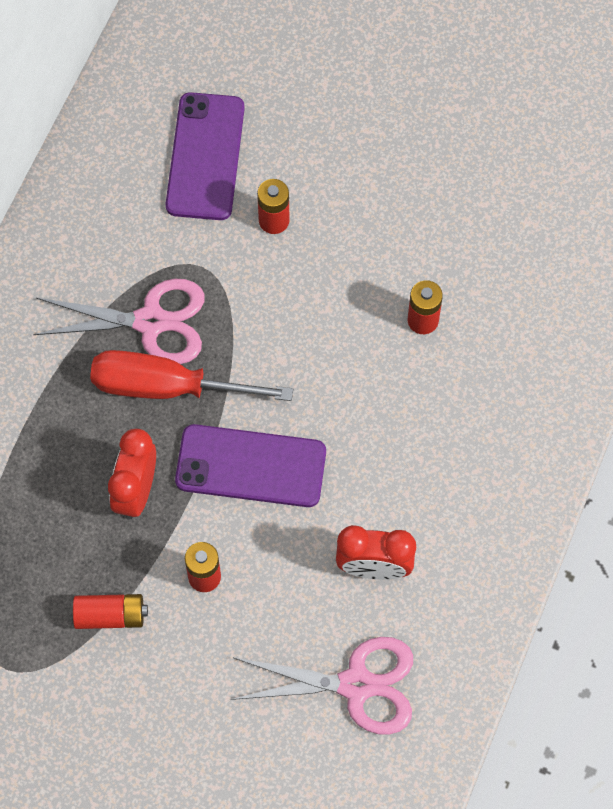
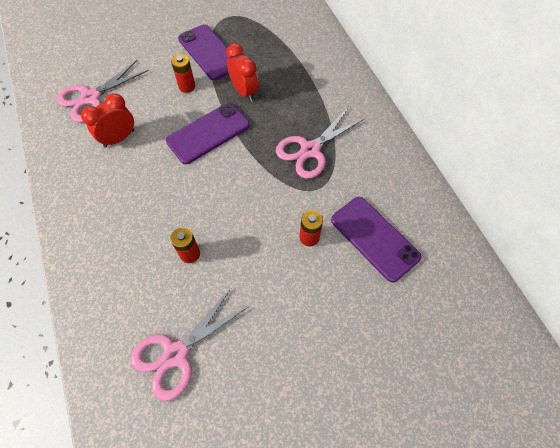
camera: 135 degrees right, 5 degrees down
red battery [73,594,148,629] -> purple phone [178,24,231,80]
red screwdriver [90,350,293,401] -> none
none -> pink scissors [131,289,248,401]

